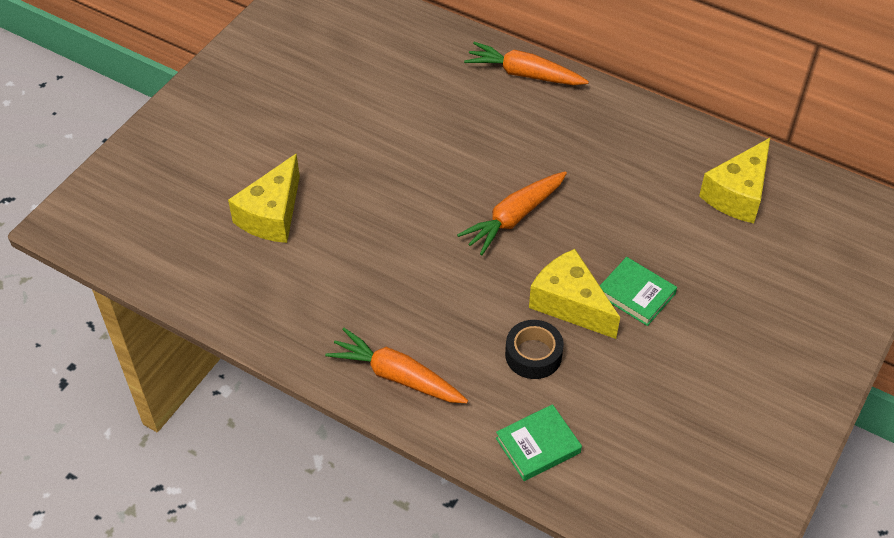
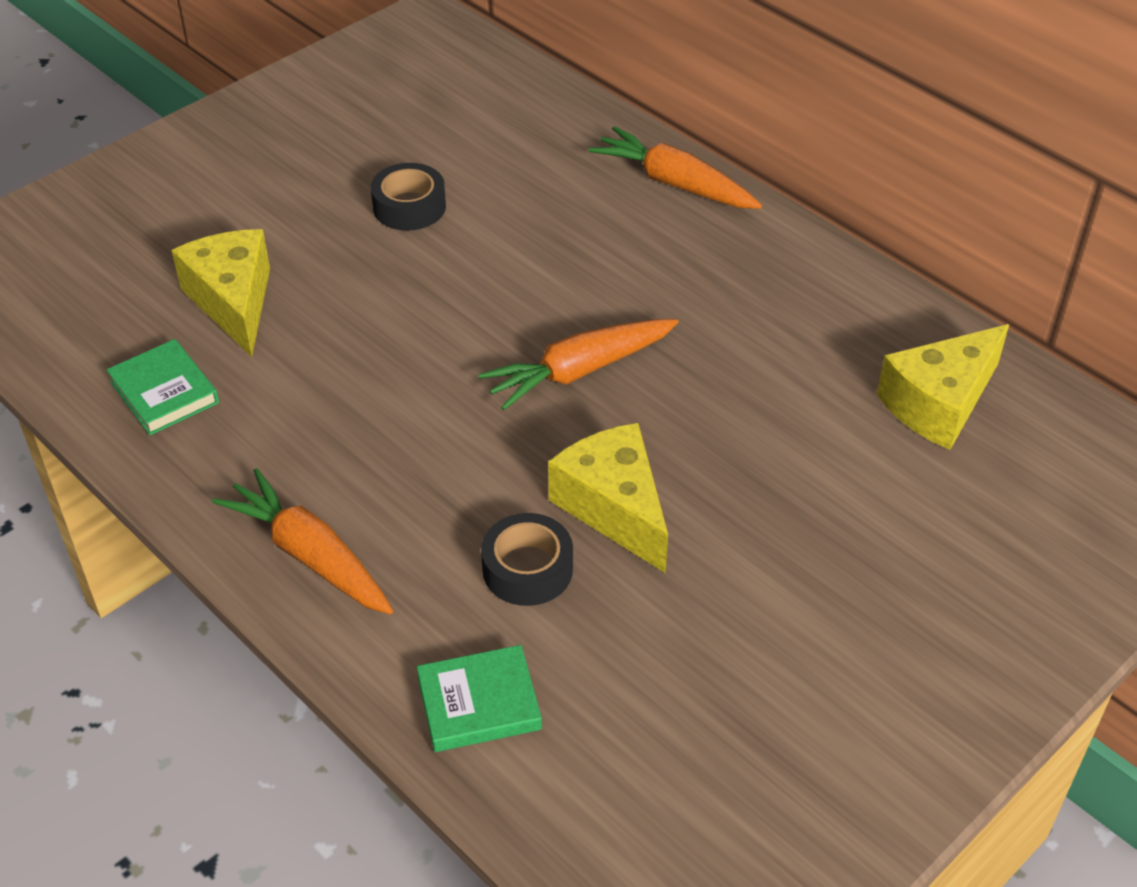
camera: 15 degrees right, 5 degrees down
yellow cheese [228,153,300,243] -> yellow cheese turned 120 degrees clockwise [171,229,270,357]
green book [600,257,677,326] -> green book moved to [106,339,219,435]
none -> black tape [371,163,446,231]

